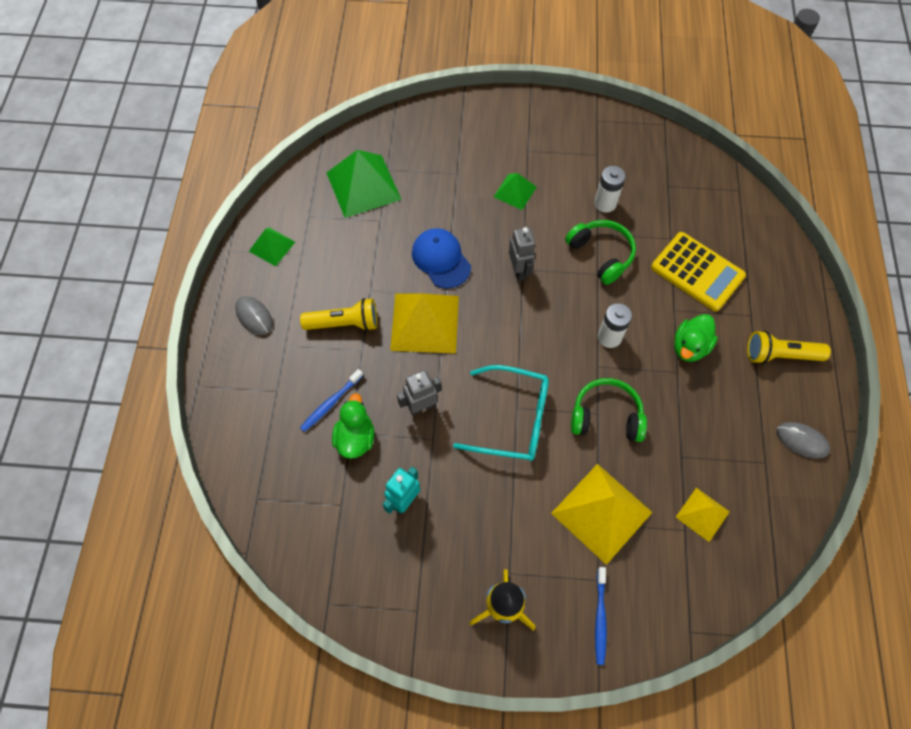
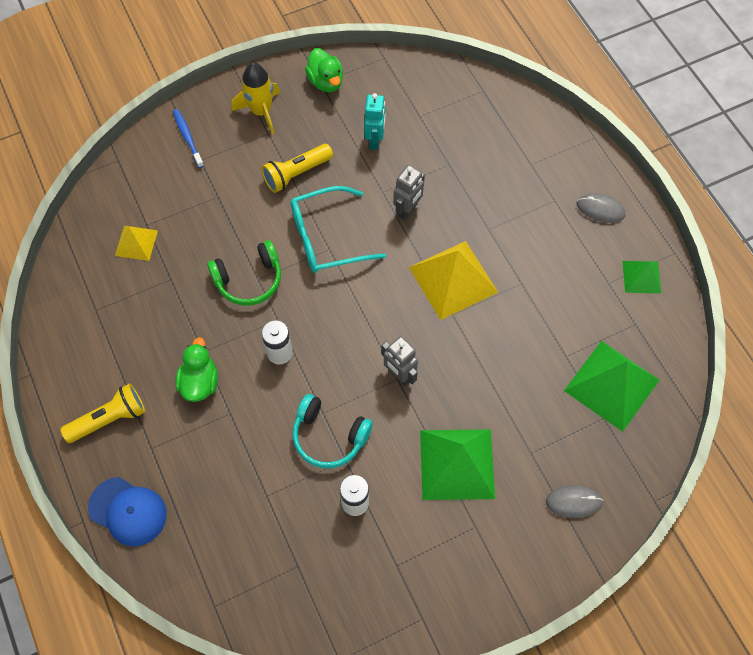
camera: 150 degrees right, 0 degrees up
yellow flashlight [300,298,377,331] -> yellow flashlight moved to [261,144,333,193]
blue toothbrush [300,369,363,432] -> none
green duck [332,393,374,459] -> green duck moved to [305,48,343,92]
blue cap [412,228,471,289] -> blue cap moved to [88,477,167,546]
green pyramid [494,173,537,210] -> green pyramid [420,429,495,500], size x1.84
yellow pyramid [551,464,653,565] -> none
green headphones [565,220,636,285] -> turquoise headphones [292,394,373,468]
yellow calculator [651,232,746,311] -> none
grey mouse [776,422,830,459] -> grey mouse moved to [546,485,604,518]

